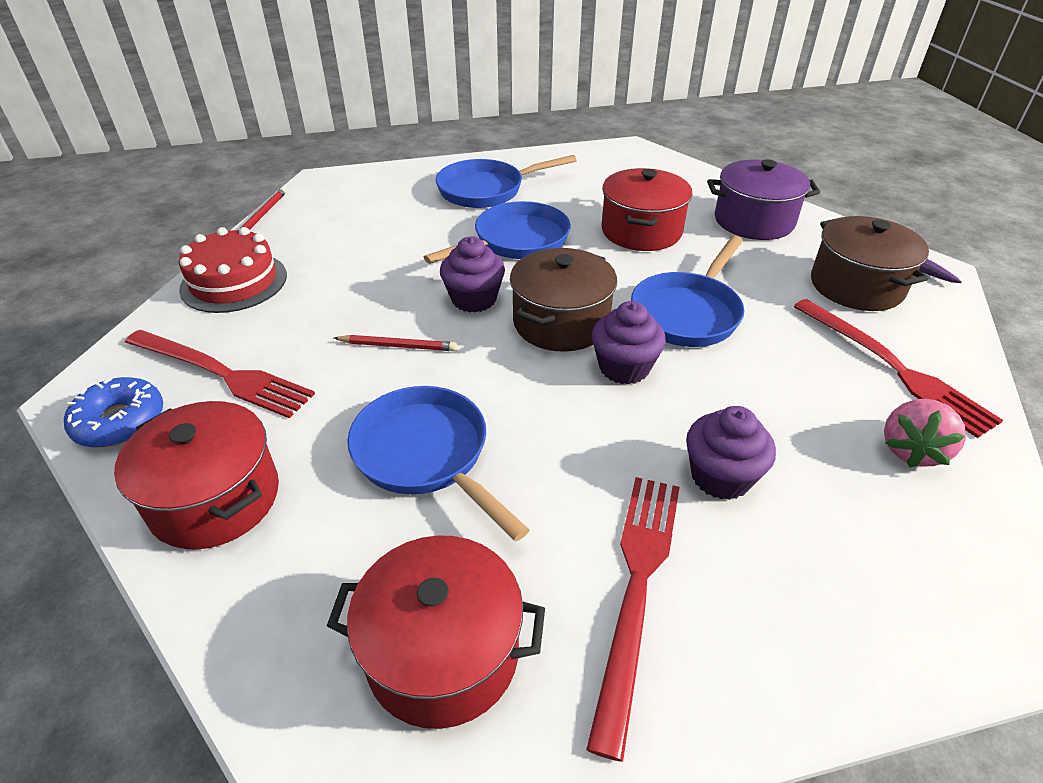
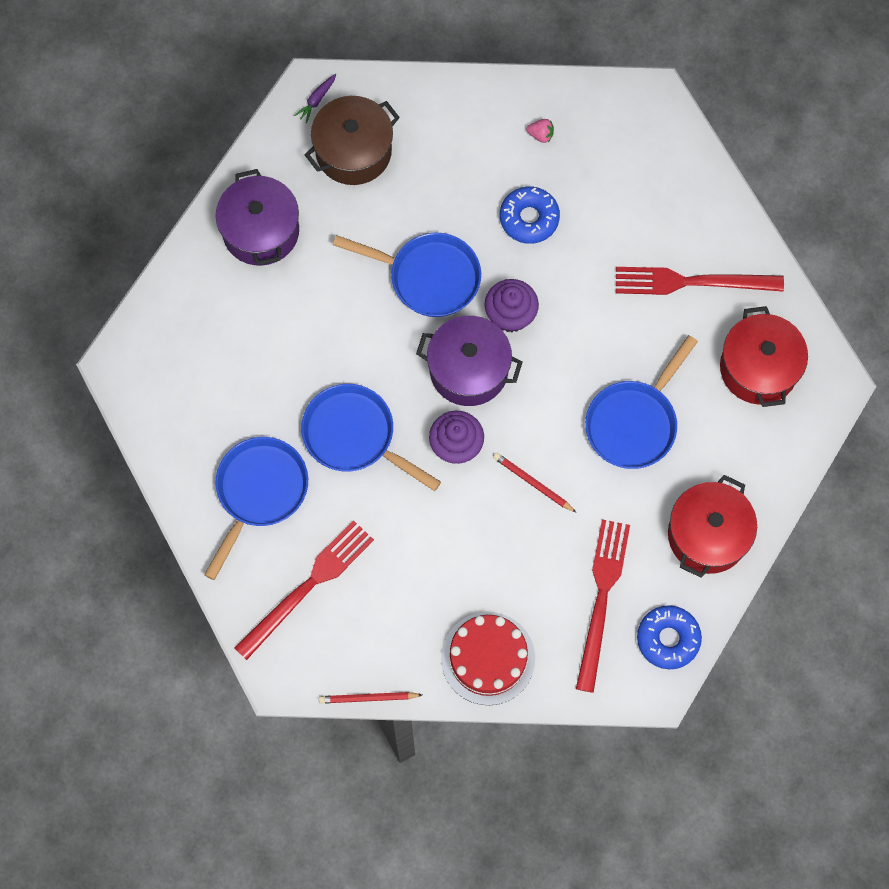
camera: 105 degrees left, 30 degrees up
red pencil [334,335,457,351] -> red pencil turned 45 degrees counterclockwise [493,453,577,513]
blue pan [436,155,577,208] -> blue pan turned 120 degrees counterclockwise [204,437,308,580]
brown pot [510,248,617,352] -> purple pot [416,316,523,406]
red pot [601,168,692,251] -> none
purple cupcake [686,406,776,500] -> none
red fork [793,299,1003,438] -> red fork moved to [234,520,374,660]
pink strawberry [884,399,966,468] -> pink strawberry [526,119,554,143], size x0.54
none -> blue donut [500,186,560,244]

